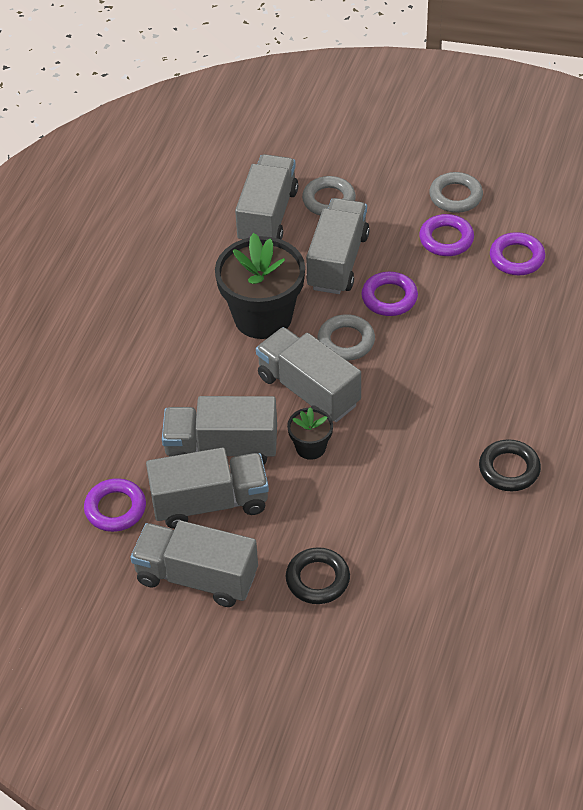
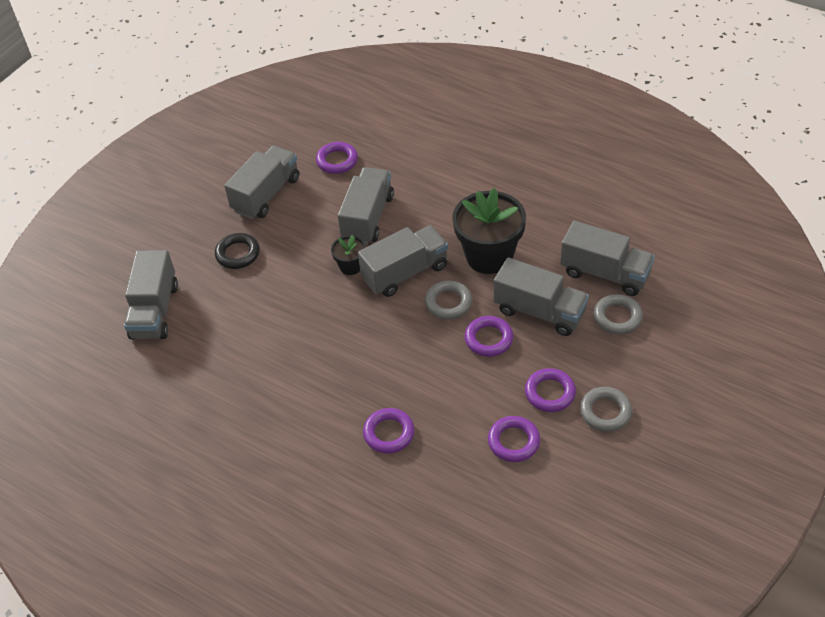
camera: 105 degrees right, 0 degrees up
grey truck [146,448,269,529] -> grey truck moved to [124,250,178,339]
black ring [479,439,541,491] -> none
none -> purple ring [363,408,415,454]

